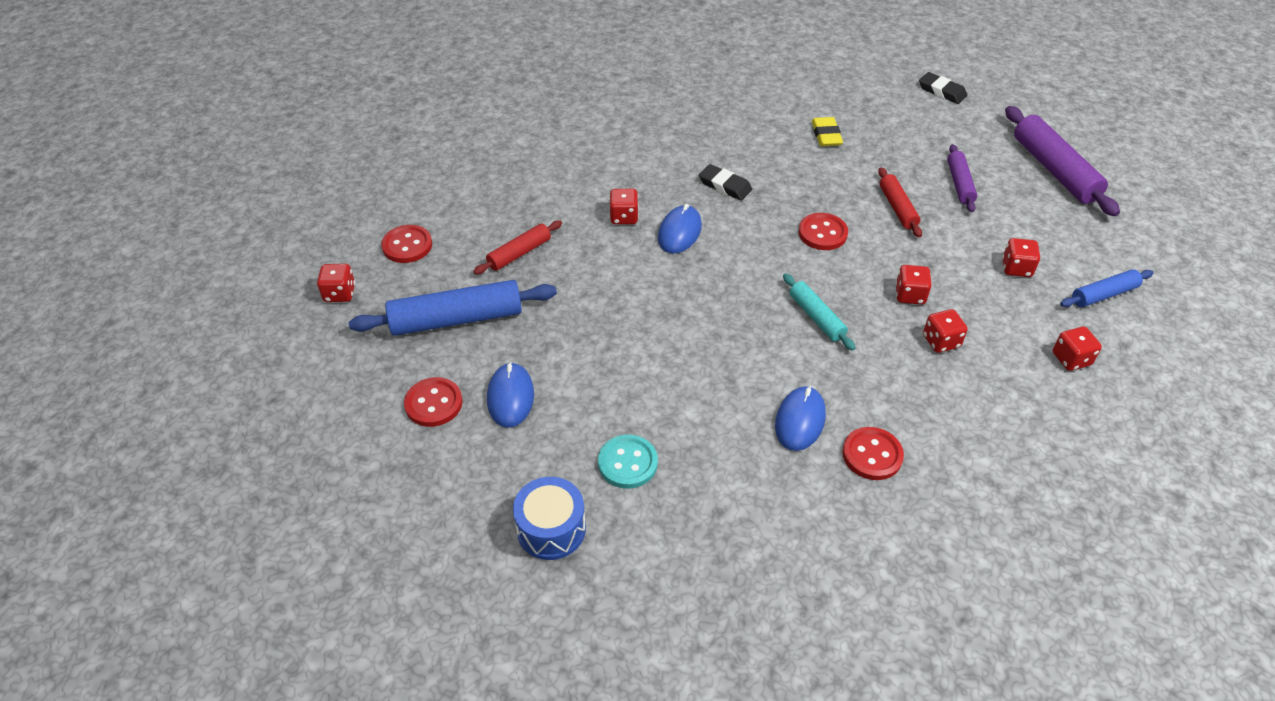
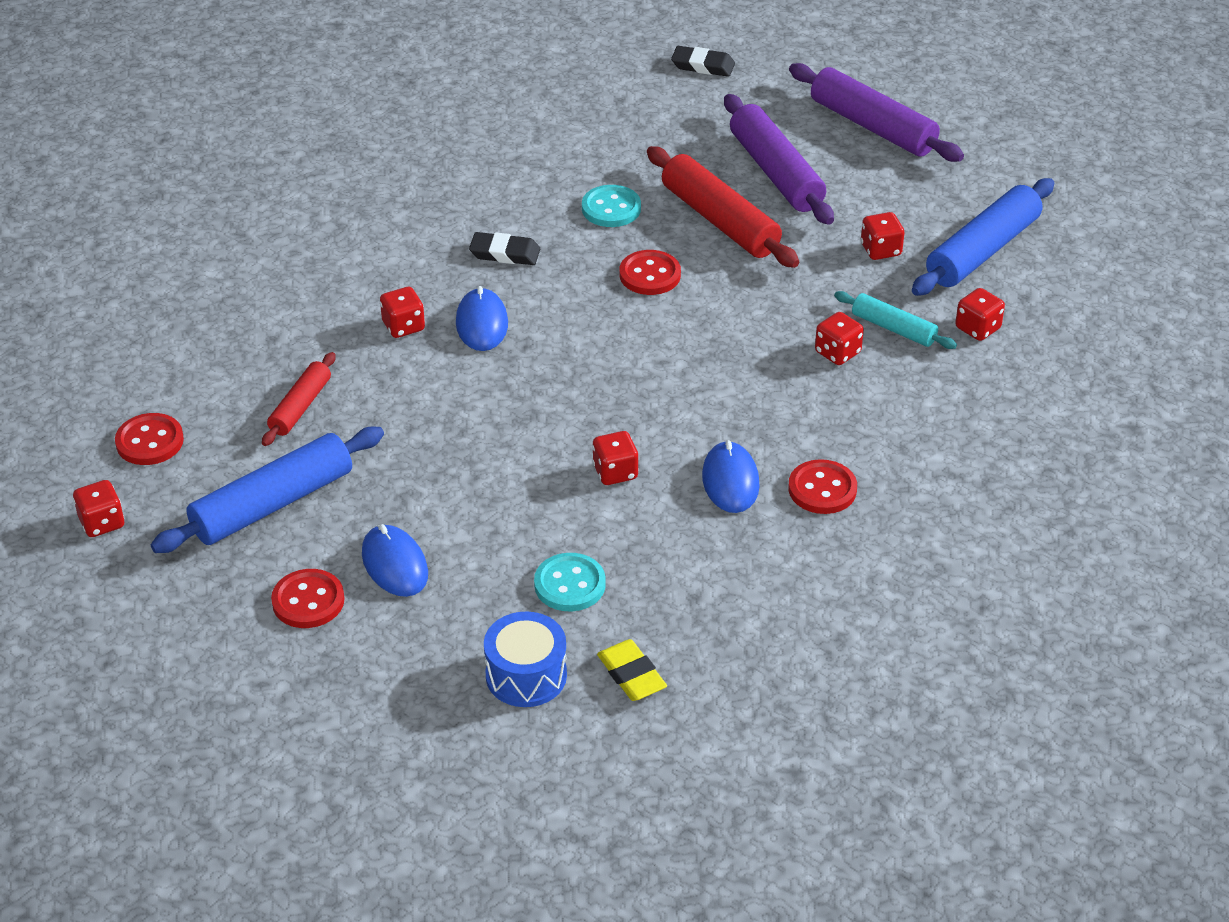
camera: 25 degrees left, 5 degrees down
turquoise rolling pin [783,273,855,351] -> turquoise rolling pin moved to [834,291,957,349]
yellow eraser [812,117,843,146] -> yellow eraser moved to [597,639,667,701]
red rolling pin [878,167,922,237] -> red rolling pin [647,146,799,268], size x1.77
red dice [895,265,932,305] -> red dice moved to [592,431,639,485]
purple rolling pin [947,144,977,212] -> purple rolling pin [724,94,834,225], size x1.77
blue rolling pin [1060,269,1154,307] -> blue rolling pin [912,178,1054,296], size x1.77
none -> turquoise button [582,185,641,227]

